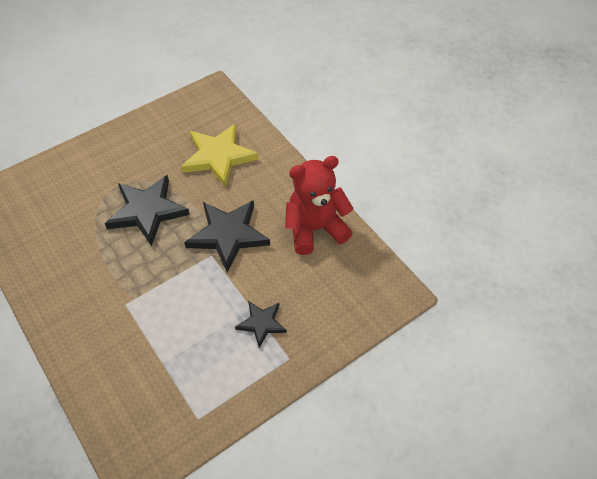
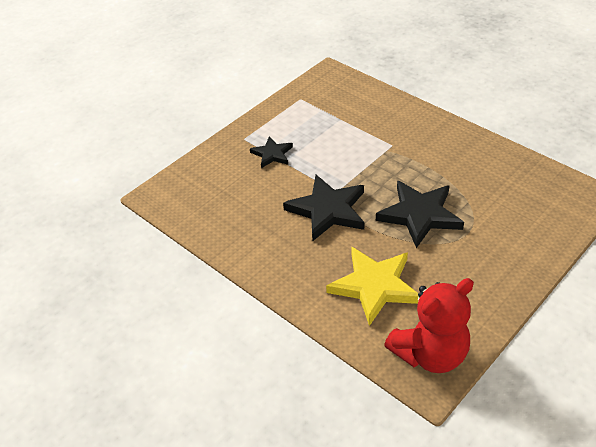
camera: 170 degrees right, 10 degrees down
red teddy bear [285,156,354,255] -> red teddy bear moved to [384,278,474,373]

